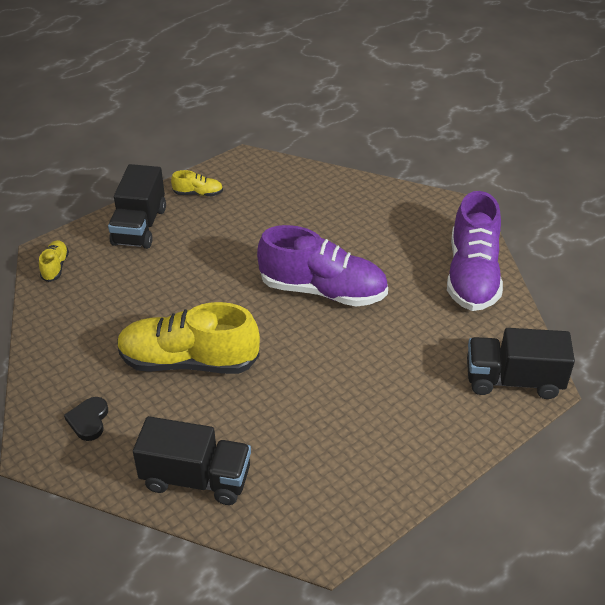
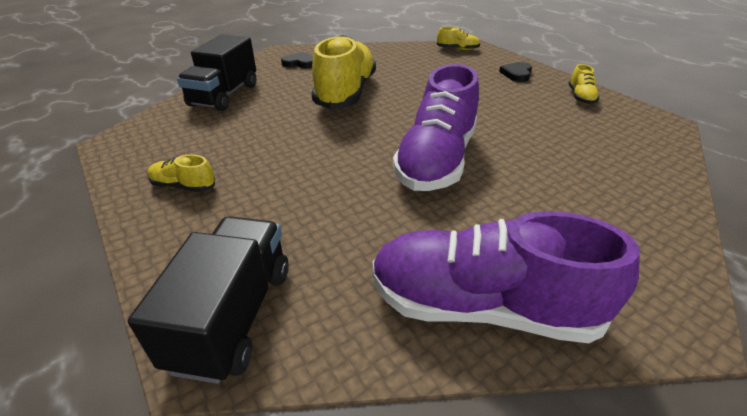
camera: 95 degrees right, 5 degrees down
black truck [108,164,166,249] -> black heart [499,62,532,82]
none -> yellow shoe [148,154,215,192]

